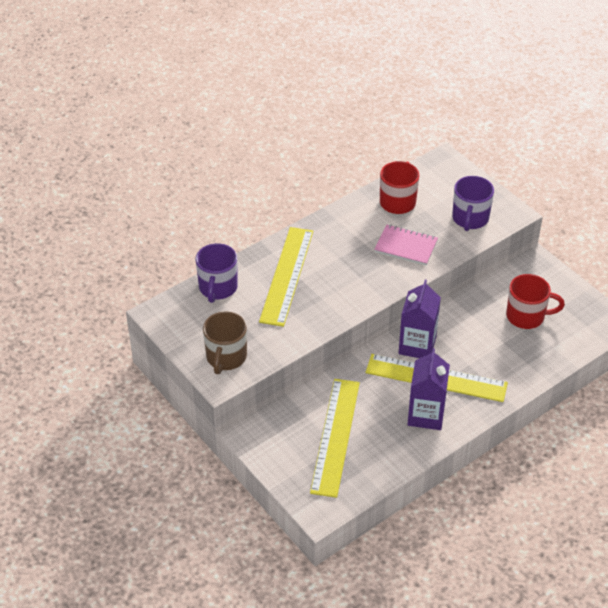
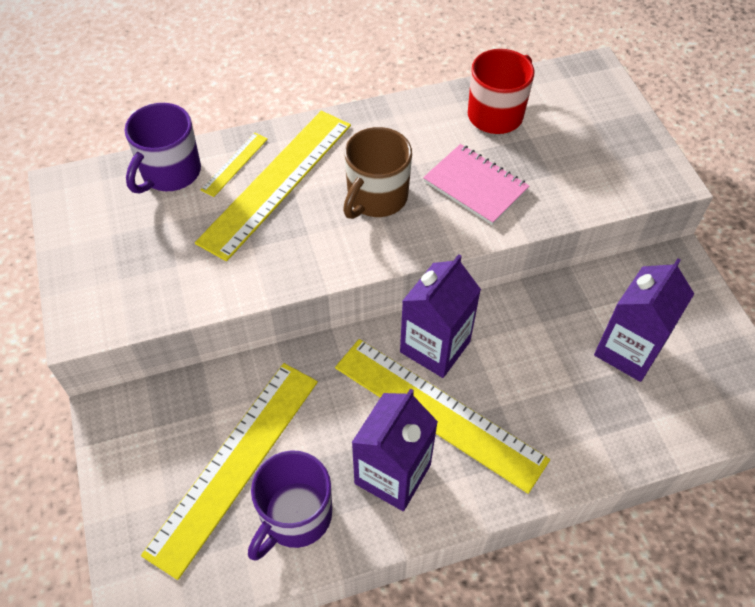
camera: 20 degrees right, 10 degrees up
brown mug [203,311,247,374] -> brown mug moved to [343,127,412,219]
purple mug [452,176,494,231] -> purple mug moved to [248,450,332,560]
red mug [506,274,565,329] -> purple carton [594,258,694,382]
none -> yellow ruler [201,133,268,197]

